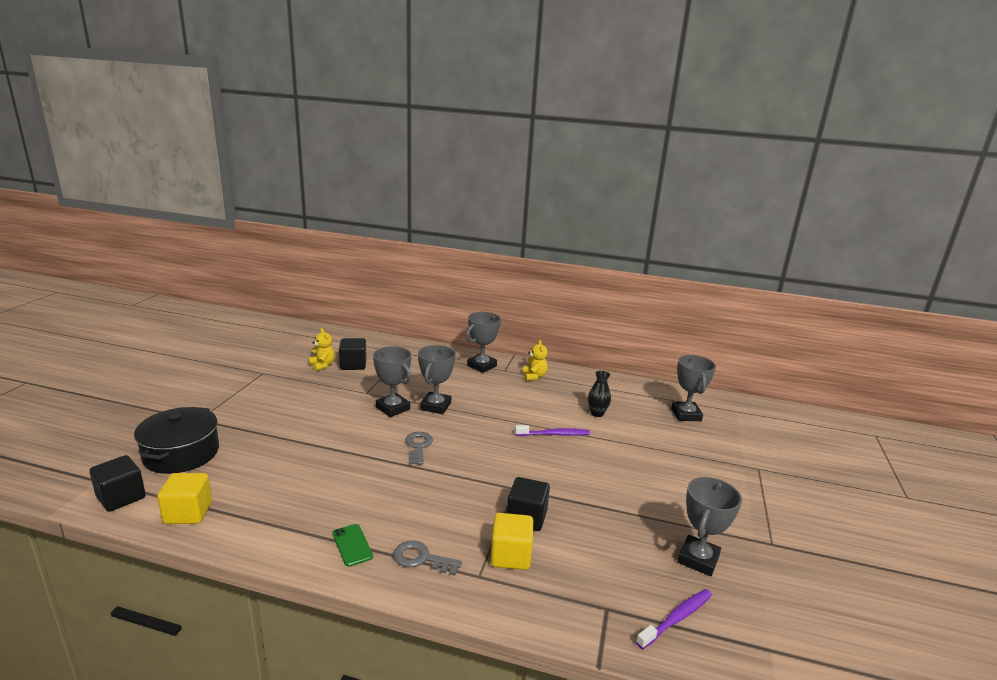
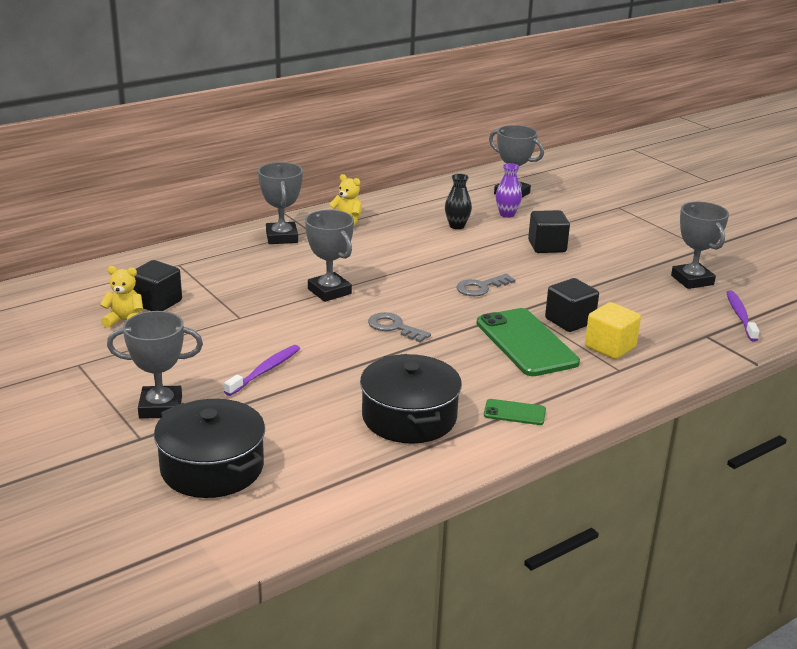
camera: 50 degrees left, 5 degrees up
black cube [89,455,146,512] -> black cube moved to [528,210,570,253]
yellow cube [157,473,212,524] -> none
grey trophy [373,346,411,417] -> grey trophy moved to [107,311,203,419]
grey key [393,541,462,576] -> grey key moved to [457,274,515,296]
purple toothbrush [515,425,590,436] -> purple toothbrush moved to [224,345,300,396]
none -> black pot [360,354,462,443]
none -> green phone [476,308,580,376]
none -> purple vase [496,163,522,218]

